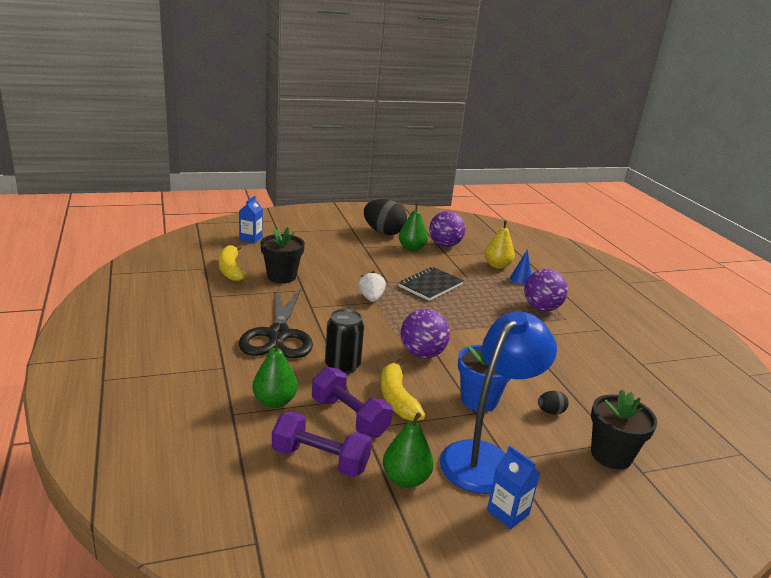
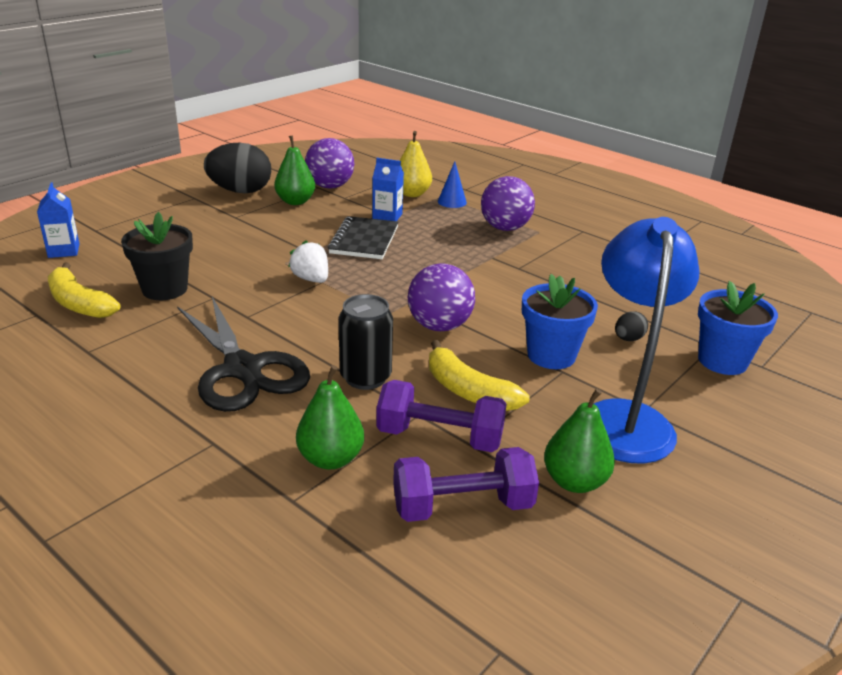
camera: 30 degrees left, 5 degrees up
blue carton [487,446,540,529] -> blue carton moved to [372,158,404,221]
black flower pot [591,389,657,470] -> blue flower pot [698,281,778,375]

